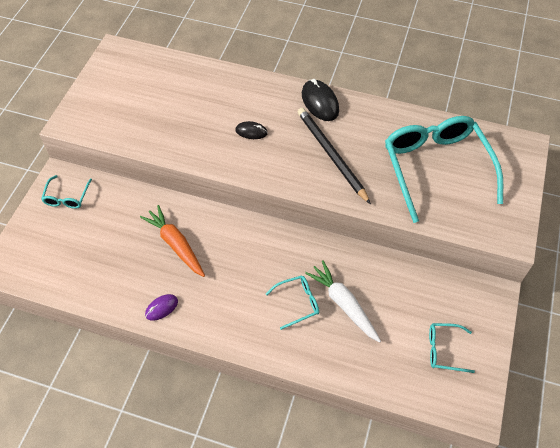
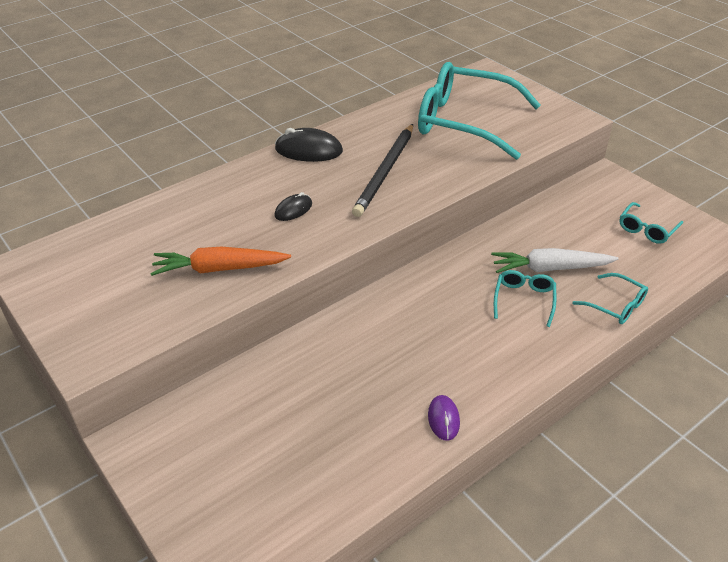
camera: 55 degrees left, 15 degrees down
turquoise glasses [41,175,92,209] -> turquoise glasses moved to [572,273,648,324]
orange carrot [140,205,205,277] -> orange carrot moved to [150,247,291,276]
black pencil [298,108,371,204] -> black pencil turned 75 degrees counterclockwise [352,124,413,217]

